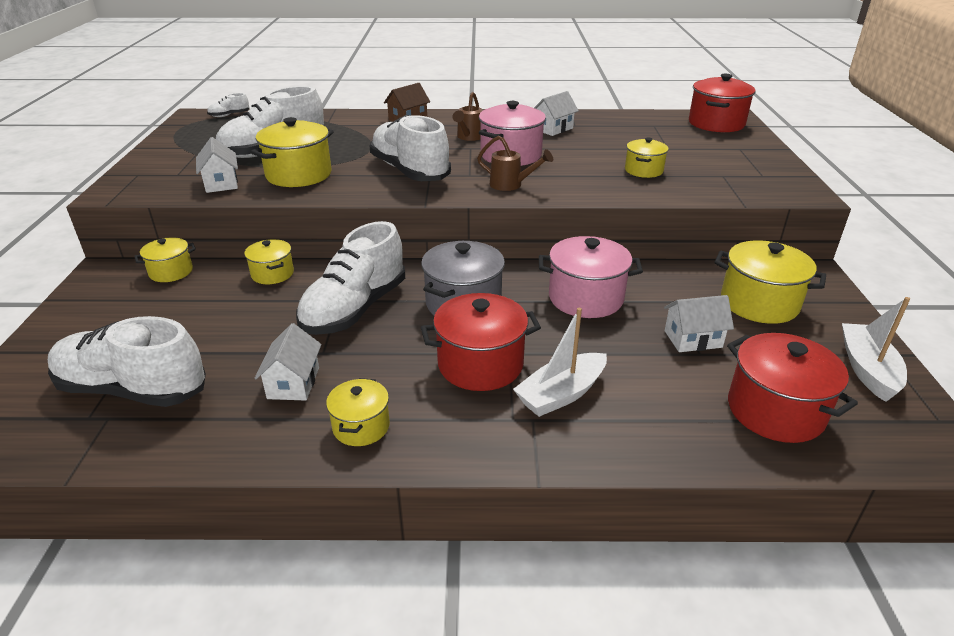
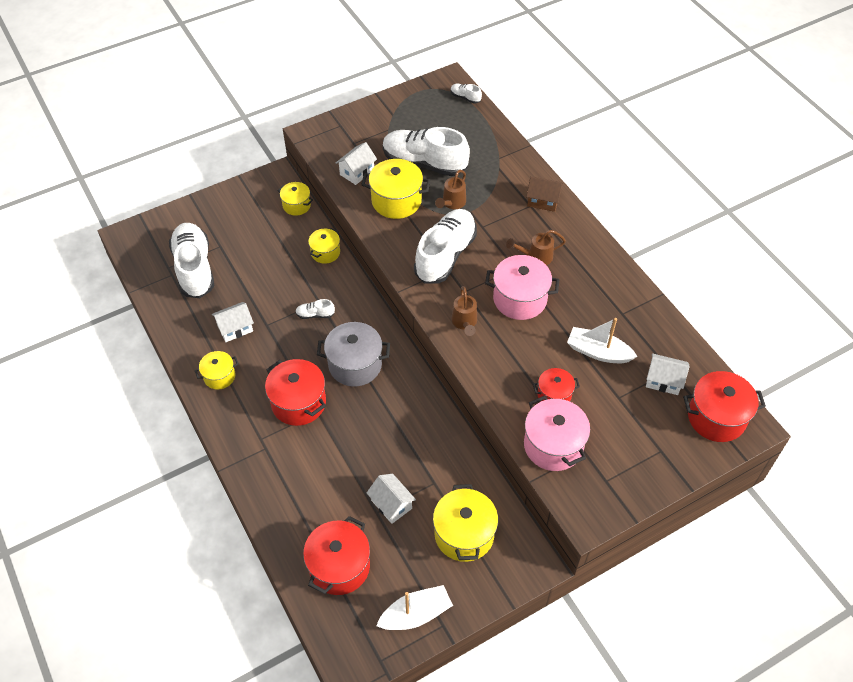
camera: 60 degrees right, 20 degrees up
white shoe [296,221,405,335] -> white shoe [295,299,335,319], size x0.41
white boat [513,308,607,417] -> white boat moved to [567,318,638,363]
white house [534,91,579,136] -> white house moved to [646,353,690,395]
pink pot [539,236,643,318] -> pink pot moved to [524,395,590,471]
yellow pot [625,138,669,178] -> red pot [533,368,580,402]
none -> brown watering can [435,170,466,209]

